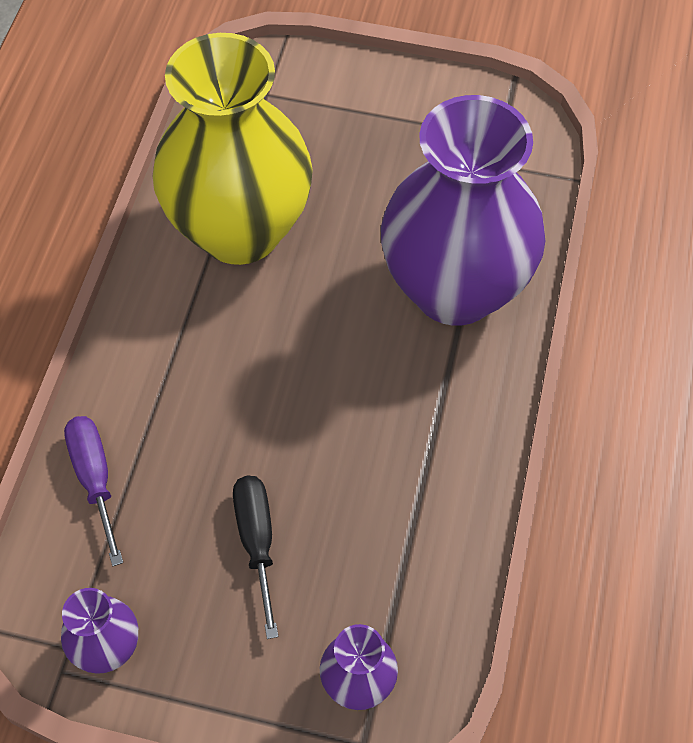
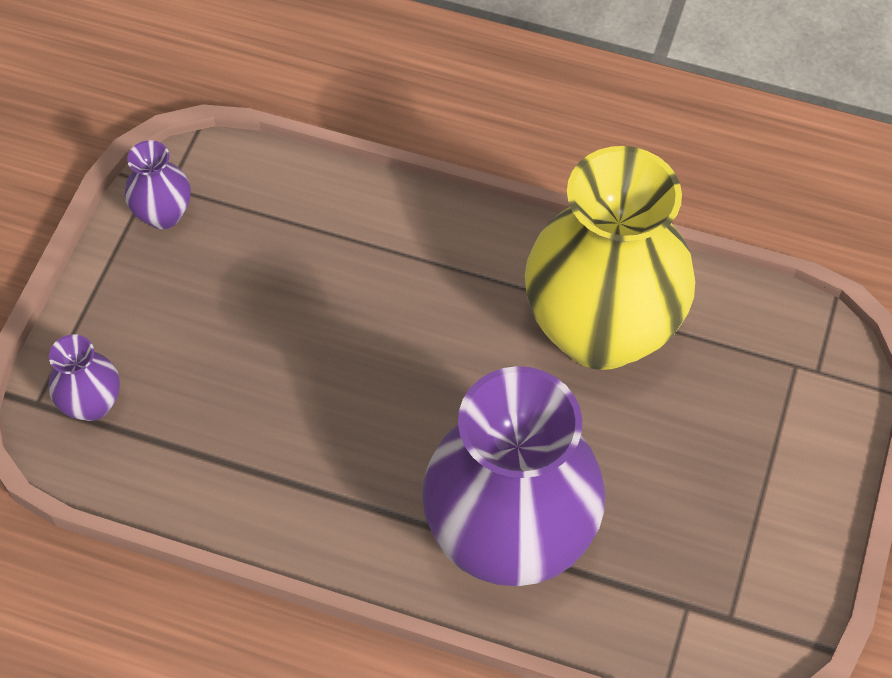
camera: 95 degrees right, 0 degrees up
purple screwdriver [64,416,123,566] -> none
black screwdriver [233,476,278,639] -> none

